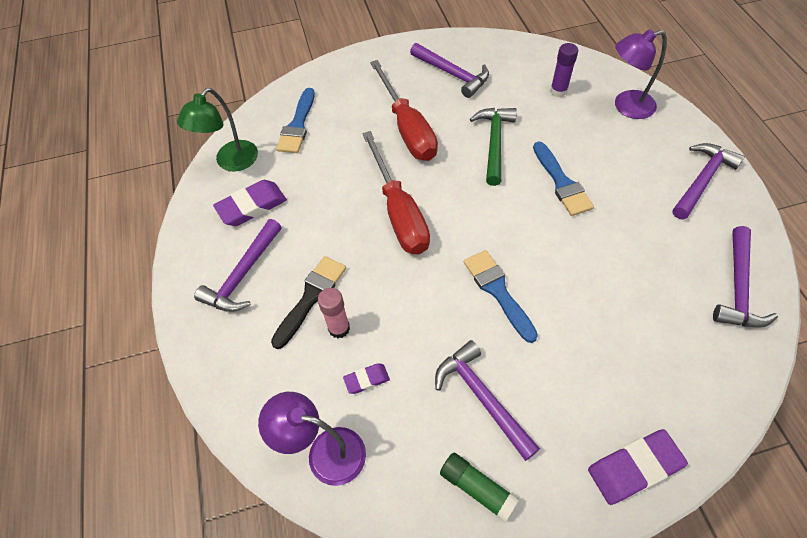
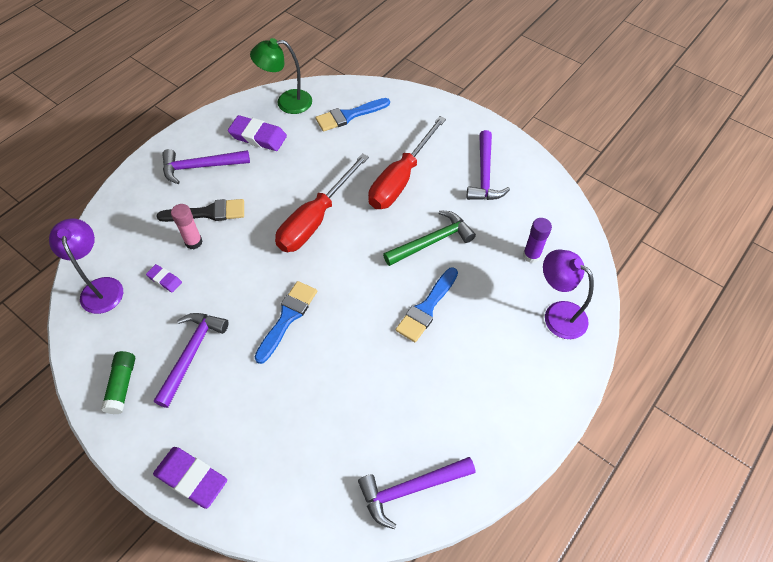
camera: 50 degrees right, 0 degrees up
purple hammer [672,143,745,219] -> none

